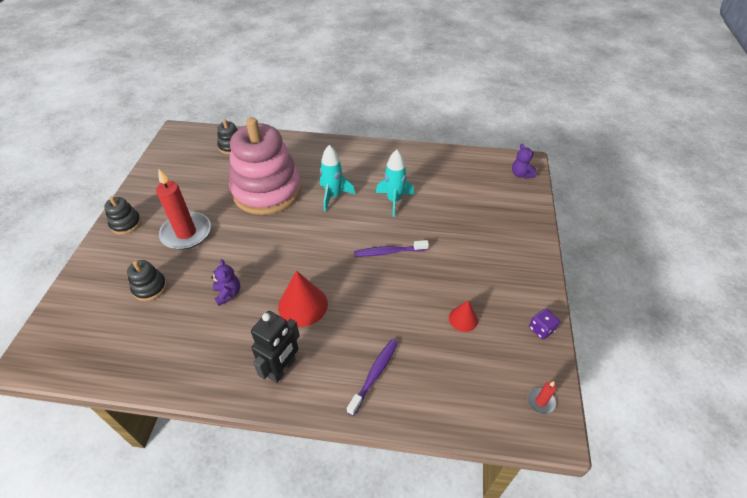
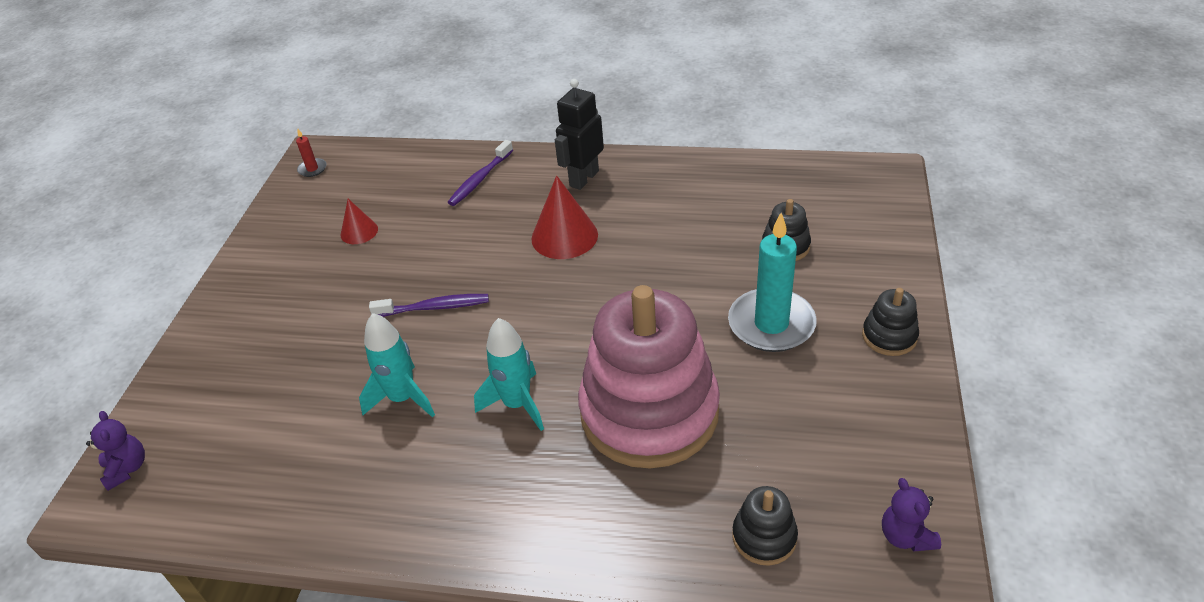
camera: 175 degrees left, 5 degrees down
red candle [156,169,211,250] -> turquoise candle [728,213,817,352]
purple teddy bear [211,259,240,306] -> purple teddy bear moved to [882,478,941,552]
purple dice [529,309,560,340] -> none

